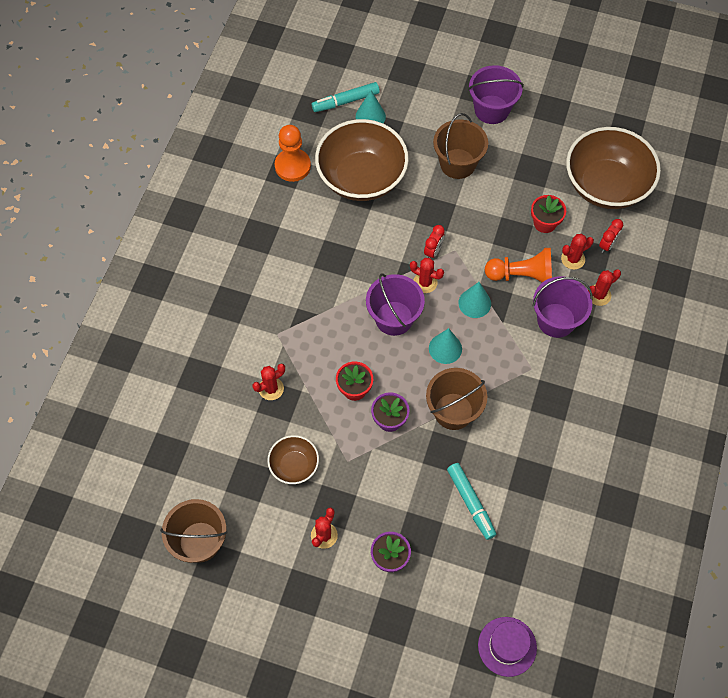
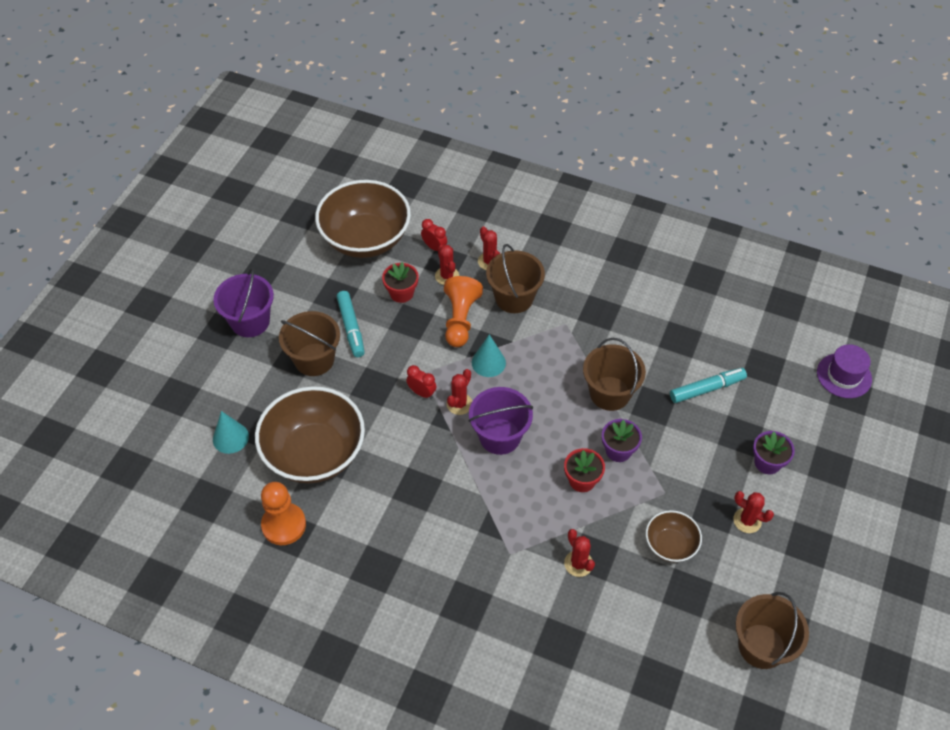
camera: 85 degrees left, 10 degrees down
turquoise marker [312,82,380,112] -> turquoise marker moved to [337,291,365,357]
turquoise cone [429,328,462,364] -> none
purple bucket [533,276,593,338] -> brown bucket [486,244,545,313]

